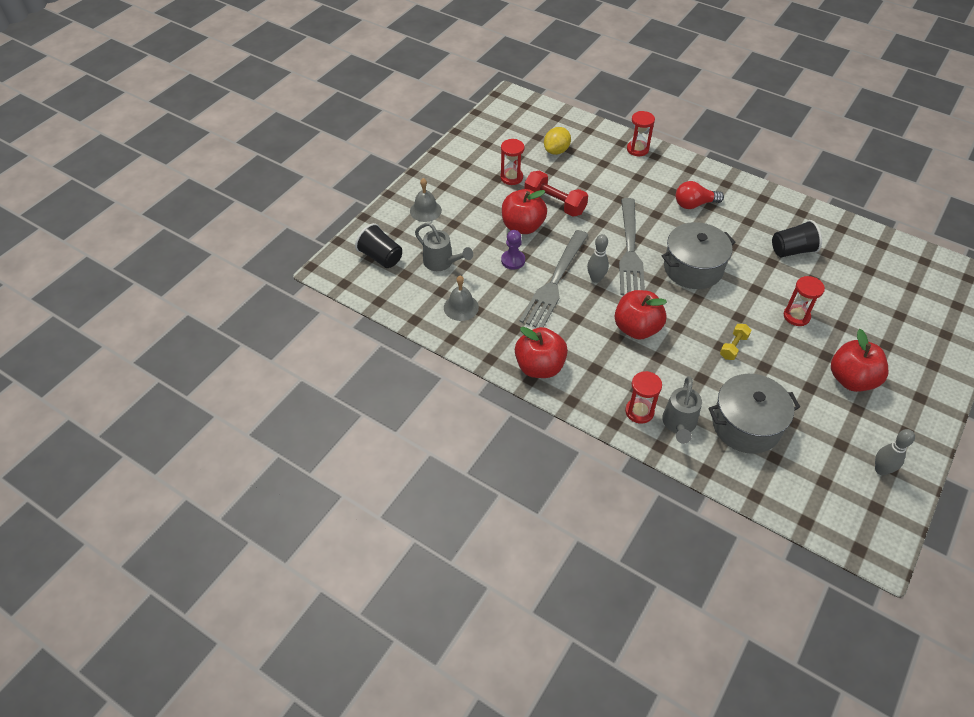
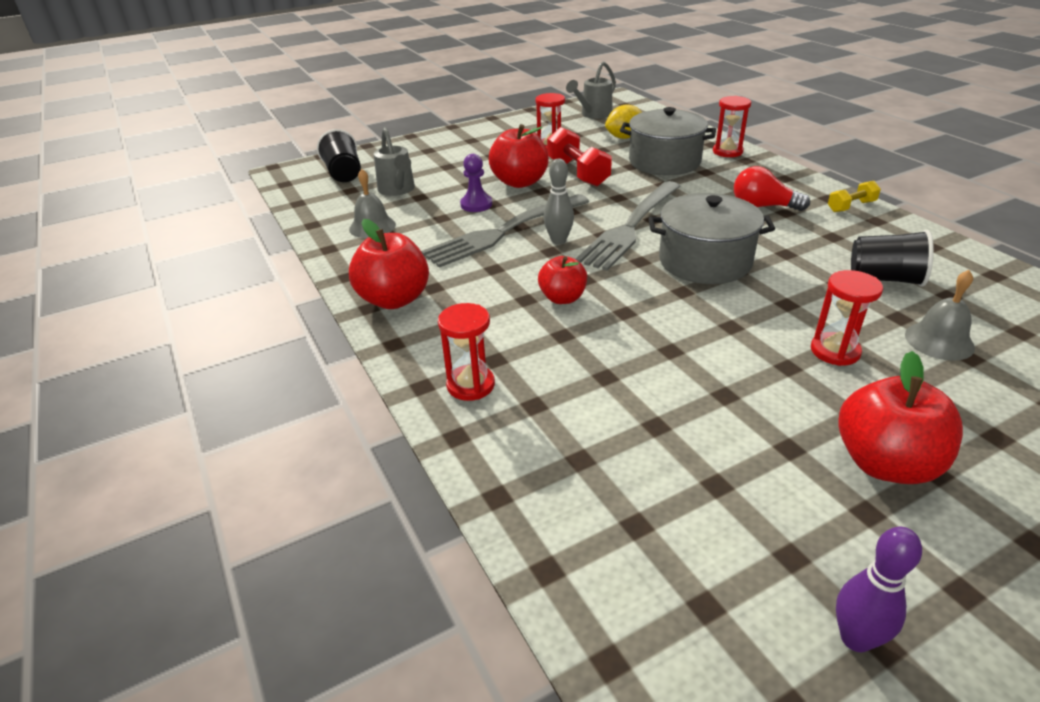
camera: 30 degrees right, 15 degrees down
grey bell [410,178,442,222] -> grey bell moved to [905,270,975,361]
red apple [615,290,667,339] -> red apple [538,256,587,304], size x0.63
grey watering can [662,376,702,444] -> grey watering can moved to [566,61,616,119]
grey pot [708,374,800,454] -> grey pot moved to [620,107,716,175]
yellow dumbbell [720,324,752,360] -> yellow dumbbell moved to [828,181,881,212]
grey bowling pin [875,429,915,475] -> purple bowling pin [836,527,922,652]

